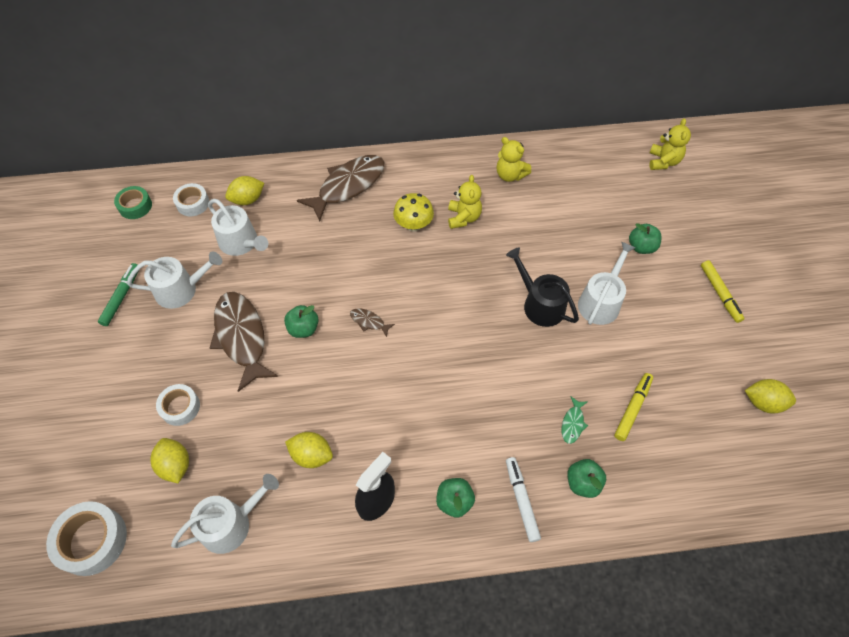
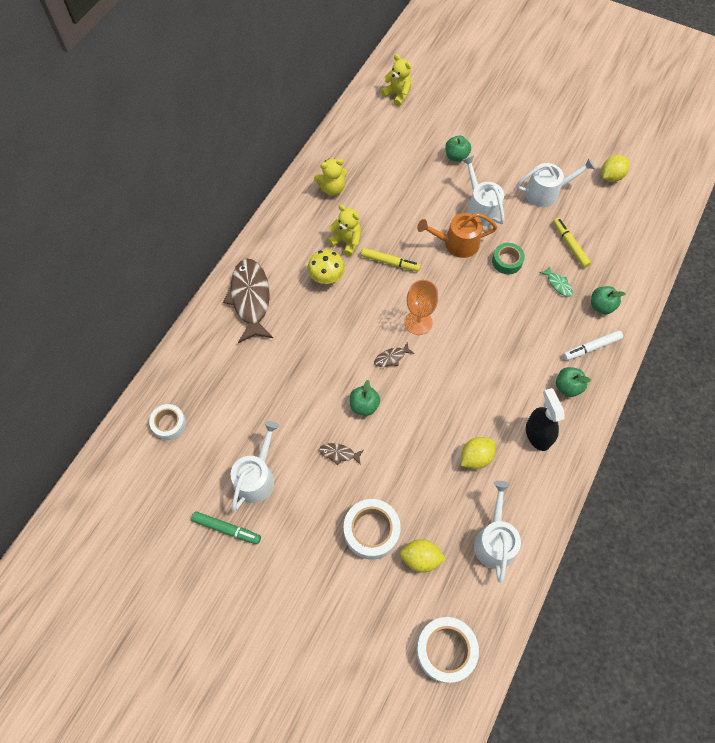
camera: 55 degrees left, 5 degrees up
green marker [98,263,138,326] -> green marker turned 150 degrees clockwise [191,511,261,544]
green tape [114,186,152,219] -> green tape moved to [492,243,525,274]
white tape [156,384,200,426] -> white tape [344,499,401,560], size x1.55
white watering can [208,199,268,256] -> white watering can moved to [517,158,595,207]
brown fish [210,292,278,392] -> brown fish [319,443,364,465], size x0.42
yellow lemon [225,176,264,205] -> none
black watering can [506,247,579,327] -> orange watering can [417,213,497,258]
white marker [506,457,541,542] -> white marker turned 45 degrees counterclockwise [563,330,623,360]
yellow marker [701,260,745,323] -> yellow marker moved to [361,248,421,271]
none -> orange goblet [405,280,438,335]

